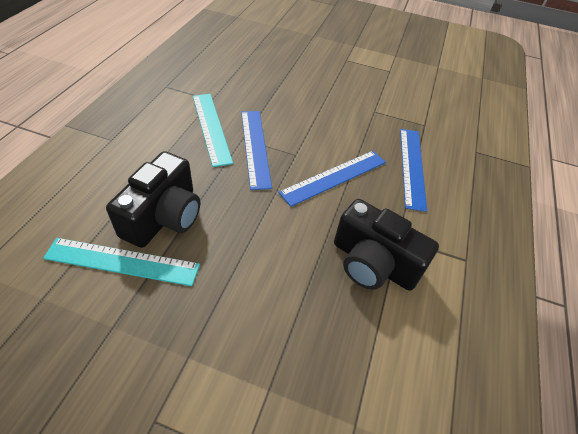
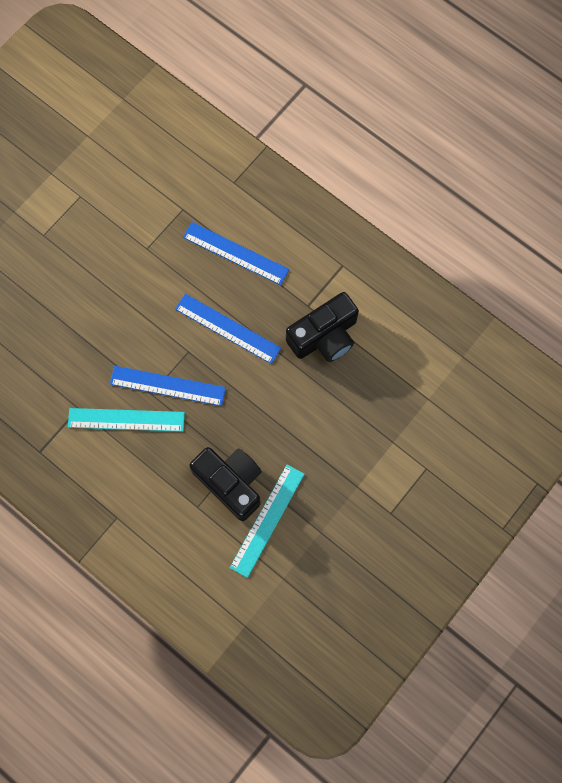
camera: 65 degrees left, 25 degrees up
blue ruler [278,151,386,207] -> blue ruler turned 45 degrees counterclockwise [175,294,281,364]

